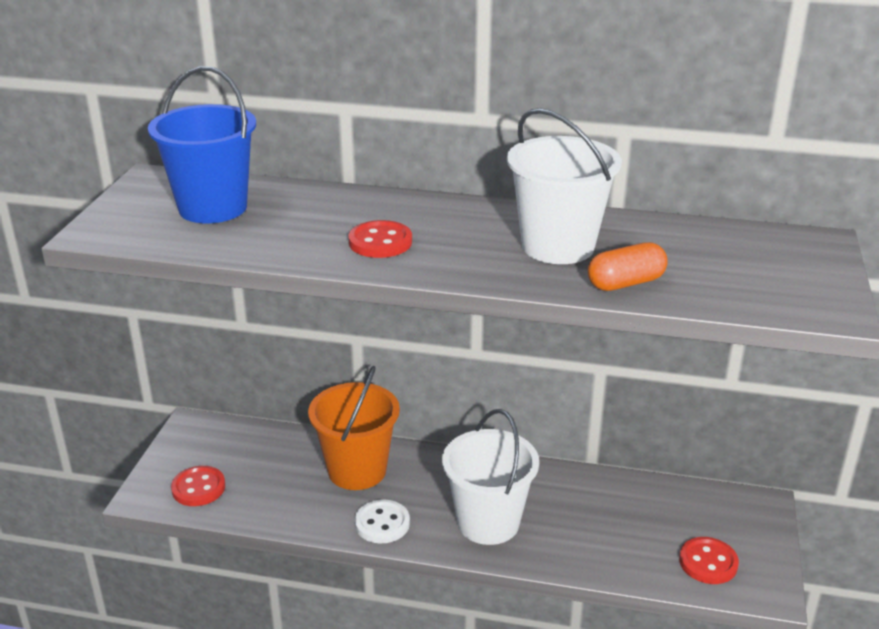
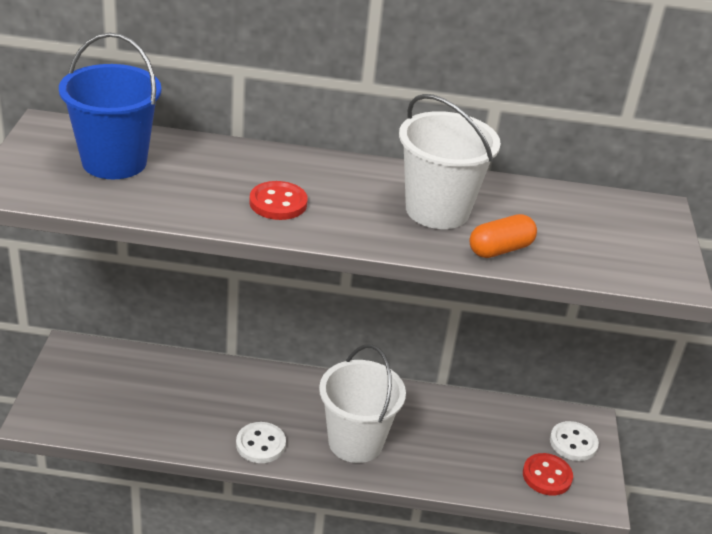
camera: 10 degrees left, 5 degrees up
red button [171,466,225,506] -> none
orange bucket [308,366,400,490] -> none
none -> white button [550,421,599,461]

